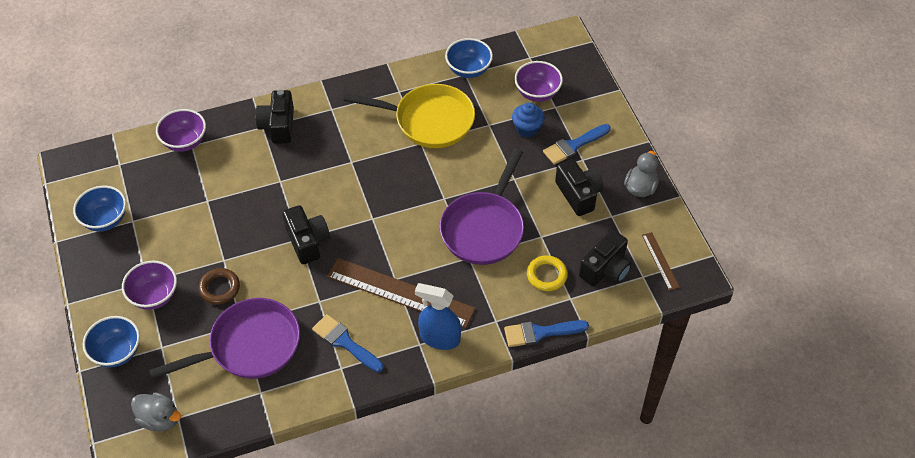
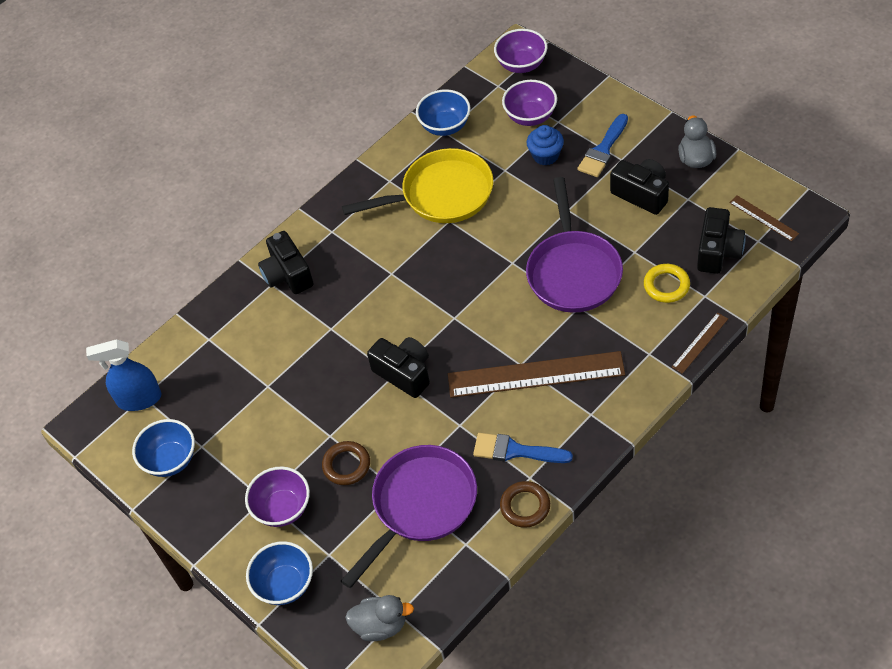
camera: 20 degrees left, 0 degrees up
purple bowl [156,109,206,152] -> purple bowl moved to [494,29,548,73]
blue spray bottle [415,283,461,350] -> blue spray bottle moved to [86,339,162,411]
blue brush [504,320,589,347] -> brown ruler [672,313,728,374]
none -> brown ring [500,481,550,528]

